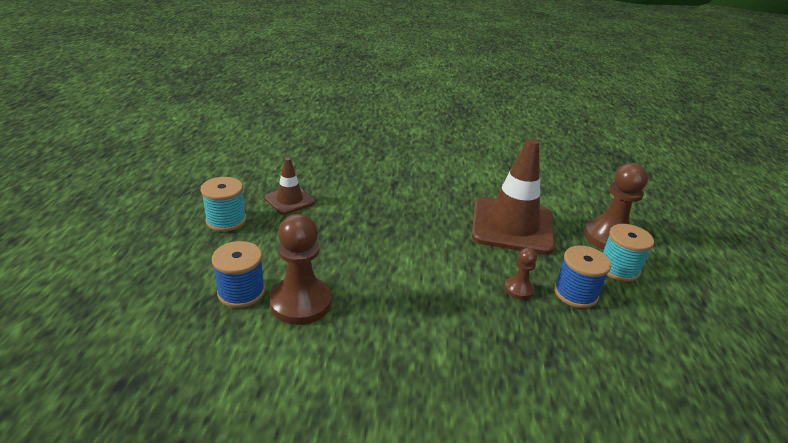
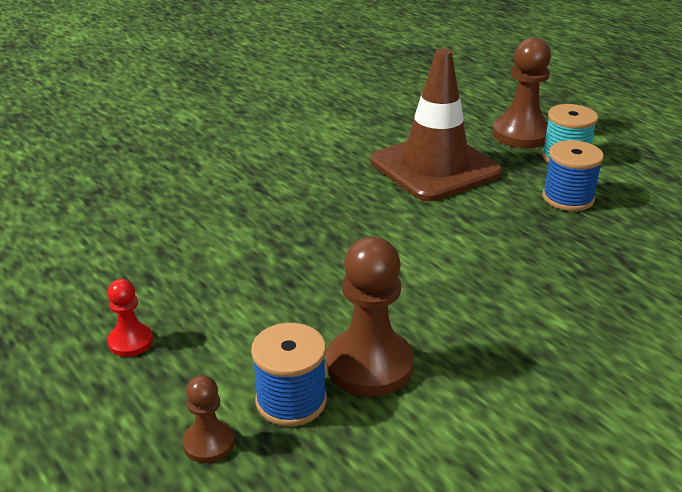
camera: 40 degrees left, 0 degrees up
turquoise spool [201,177,246,232] -> red pawn [107,279,153,357]
brown traffic cone [264,157,315,215] -> none
brown pawn [504,248,537,299] -> brown pawn moved to [183,375,234,463]

